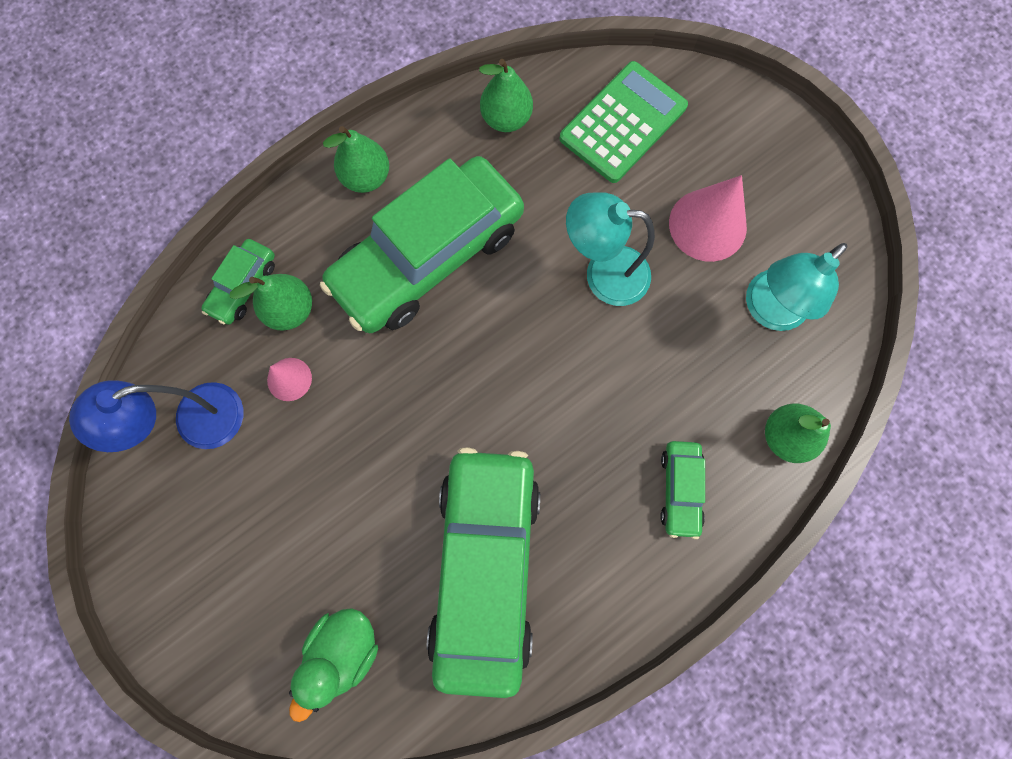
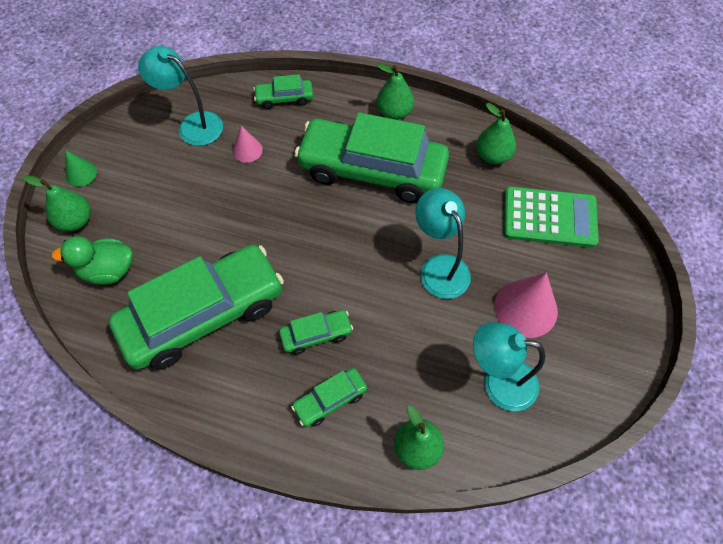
camera: 55 degrees right, 15 degrees down
blue lamp [69,380,243,452] -> turquoise lamp [138,46,223,146]
green pear [230,274,312,331] -> green pear moved to [23,175,91,232]
none -> green cone [65,150,97,187]
none -> green car [279,310,353,355]

